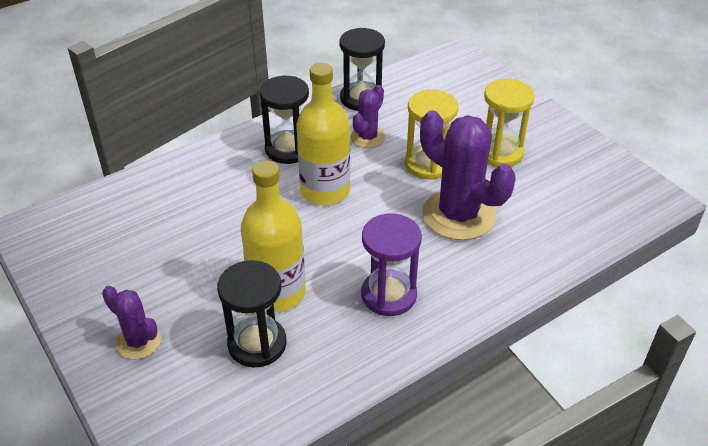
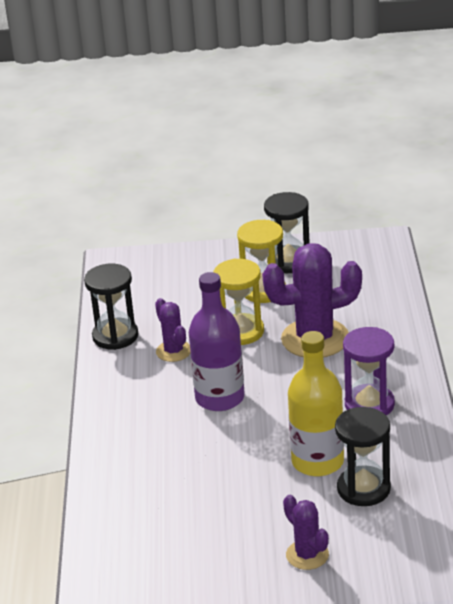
camera: 55 degrees left, 10 degrees down
purple cactus [102,286,161,359] -> purple cactus turned 75 degrees clockwise [283,495,329,570]
black hourglass [259,76,309,164] -> black hourglass moved to [264,192,310,273]
yellow bottle [296,63,350,205] -> purple bottle [189,272,244,411]

